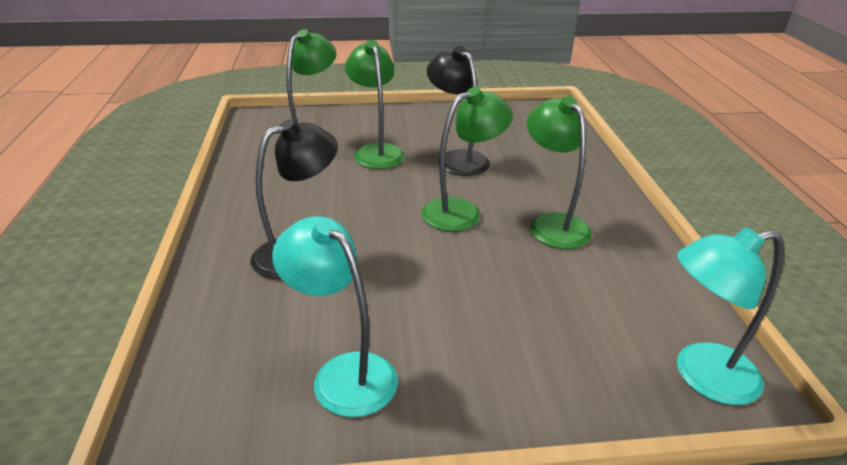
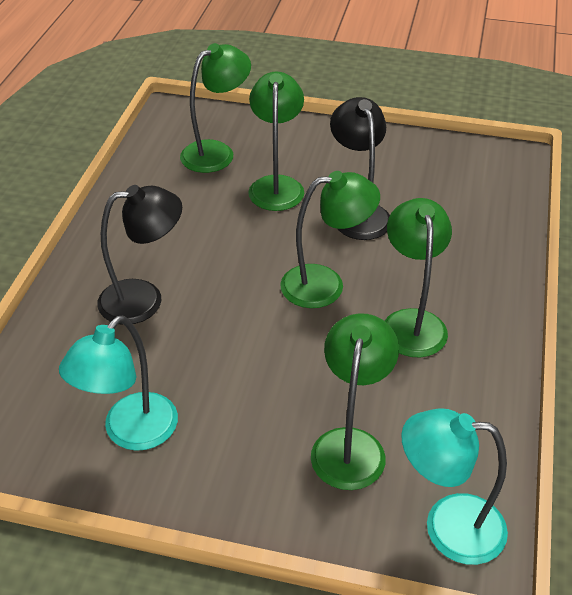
camera: 20 degrees right, 10 degrees up
turquoise lamp [272,216,398,417] -> turquoise lamp turned 120 degrees counterclockwise [59,316,178,451]
none -> green lamp [311,313,399,490]

